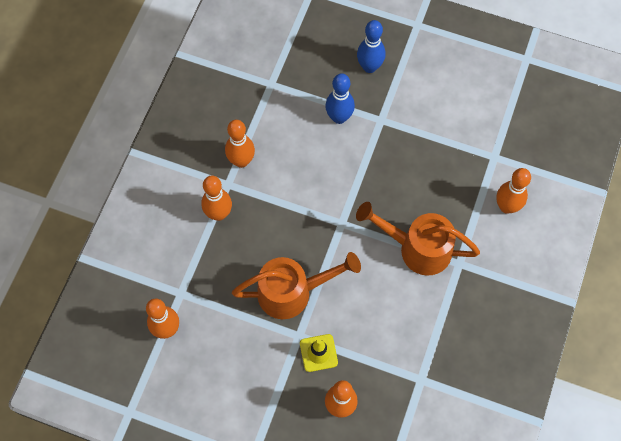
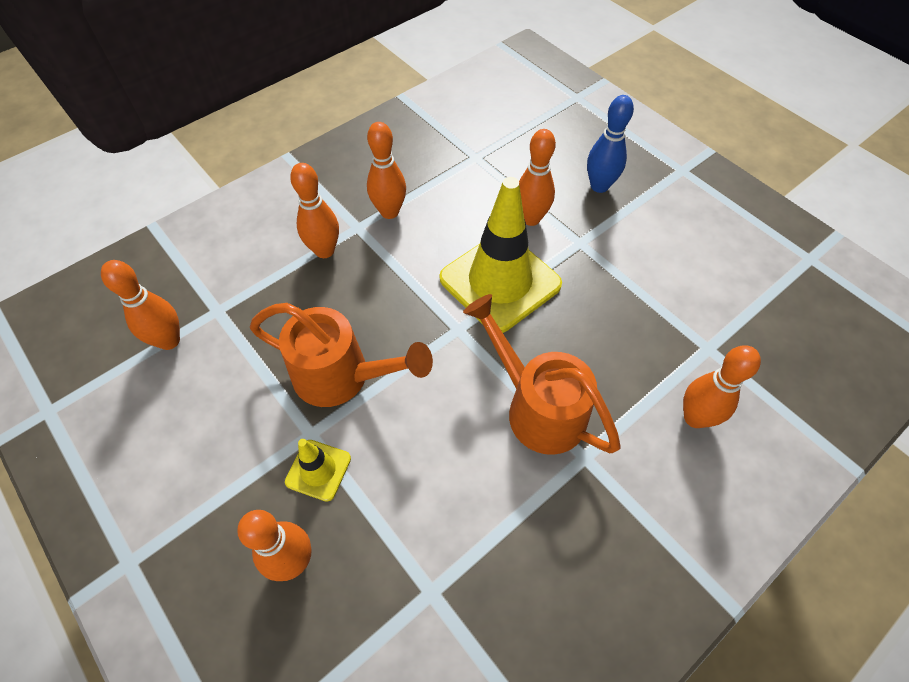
camera: 30 degrees right, 10 degrees down
blue bowling pin [325,73,355,124] -> orange bowling pin [519,129,556,226]
none -> yellow traffic cone [439,177,562,333]

